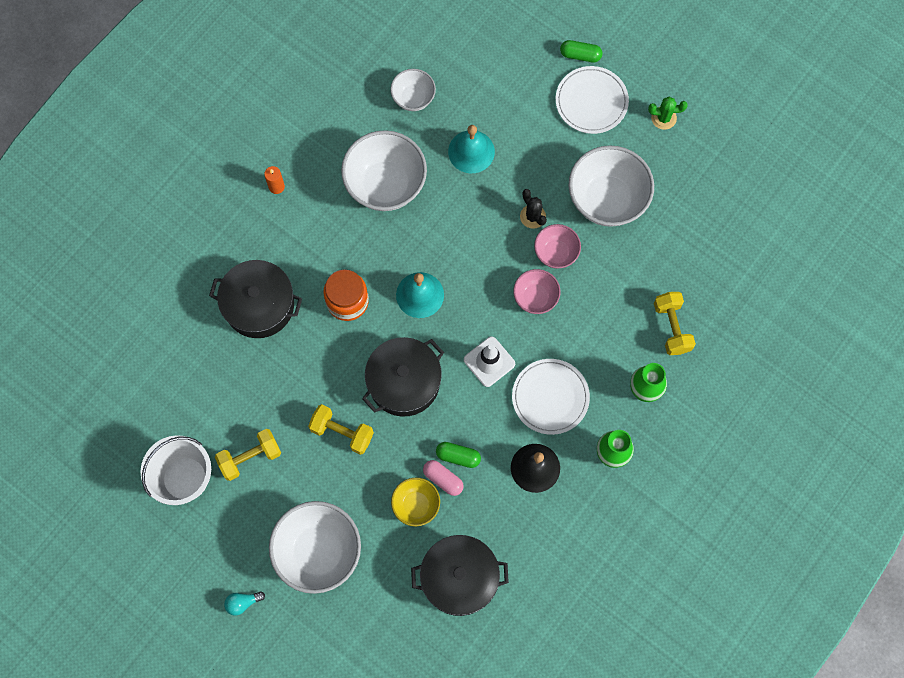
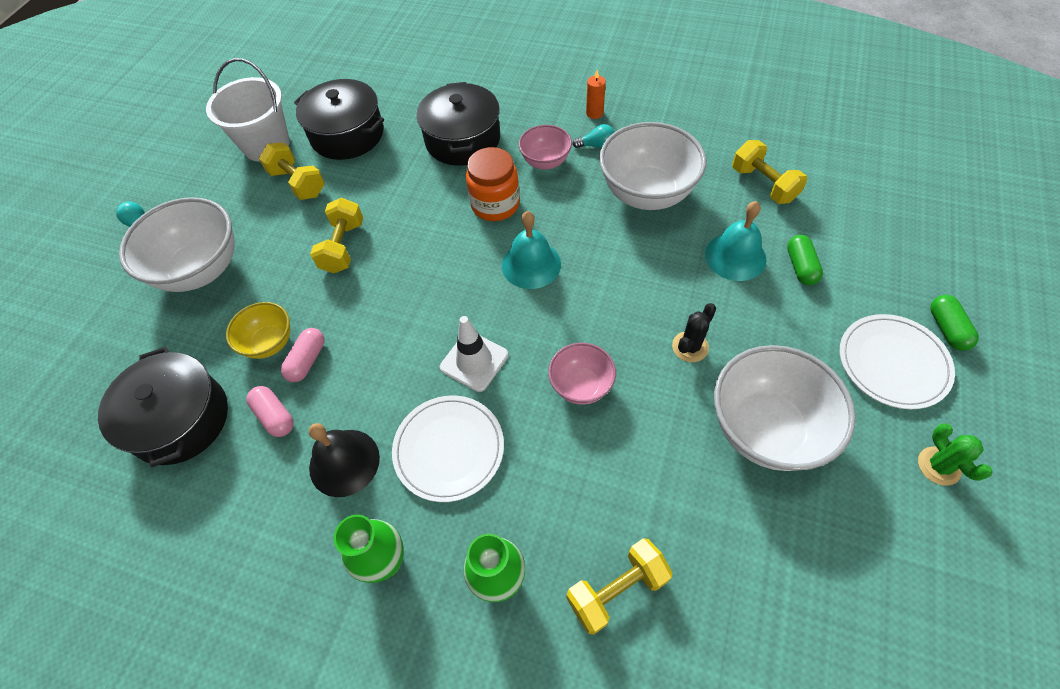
camera: 75 degrees right, 15 degrees down
black pot [362,337,444,417] -> black pot moved to [294,79,384,160]
white bowl [390,69,436,111] -> yellow dumbbell [732,140,807,204]
green capsule [436,442,481,468] -> green capsule moved to [787,235,823,285]
pink bowl [534,224,581,269] -> pink bowl moved to [519,125,572,170]
none -> pink capsule [247,386,294,437]
none -> turquoise light bulb [572,124,615,148]

